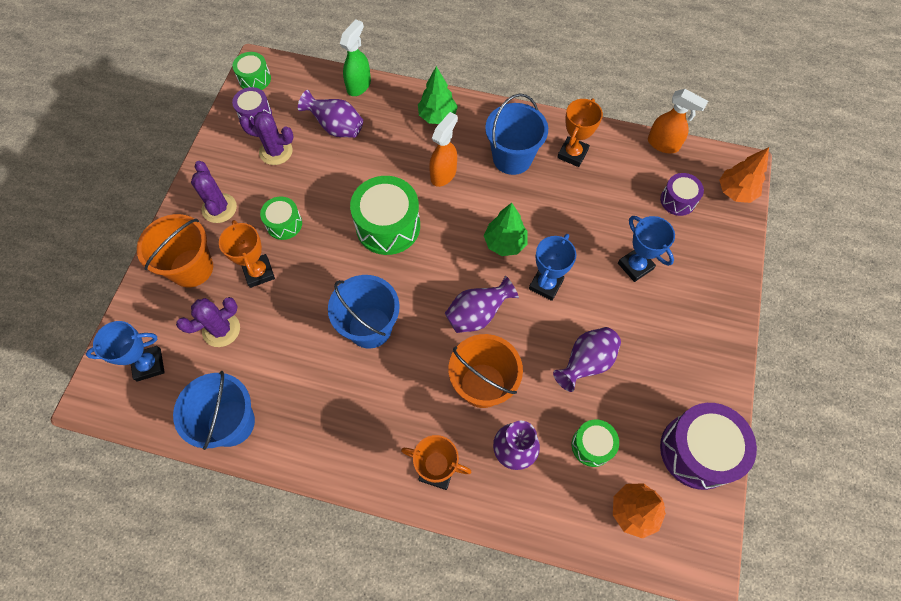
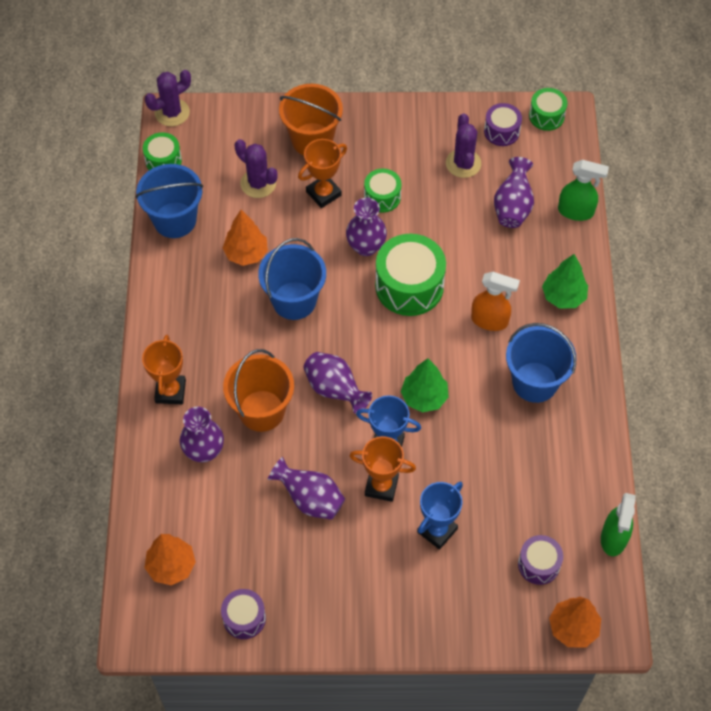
camera: 75 degrees right, 5 degrees down
blue trophy [86,321,165,381] -> none
purple cactus [191,161,237,223] -> purple cactus moved to [145,70,191,126]
orange trophy [557,98,603,167] -> orange trophy moved to [350,436,416,502]
green drum [572,419,619,467] -> green drum moved to [143,132,182,170]
orange spray bottle [648,89,708,153] -> green spray bottle [601,493,636,556]
purple drum [660,403,757,490] -> purple drum [221,589,266,639], size x0.56
none -> orange tree [223,210,268,266]
none -> purple vase [346,198,387,256]

